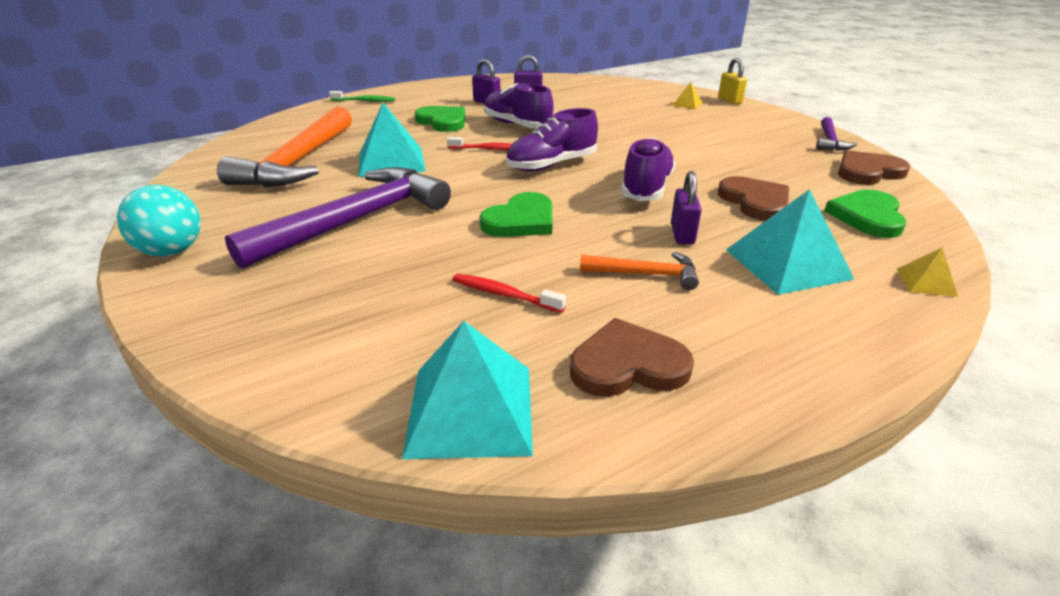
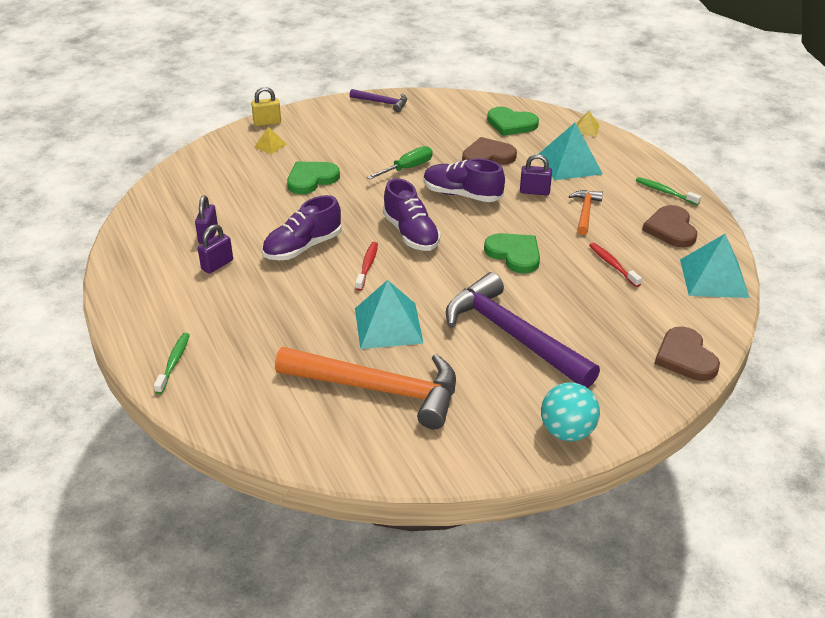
camera: 85 degrees left, 5 degrees up
green heart [415,106,465,132] -> green heart moved to [287,162,340,194]
red toothbrush [453,274,566,313] -> red toothbrush turned 120 degrees clockwise [589,243,642,287]
brown heart [838,150,910,185] -> brown heart moved to [655,326,720,381]
none -> green screwdriver [367,146,433,180]
none -> green toothbrush [636,177,701,205]

